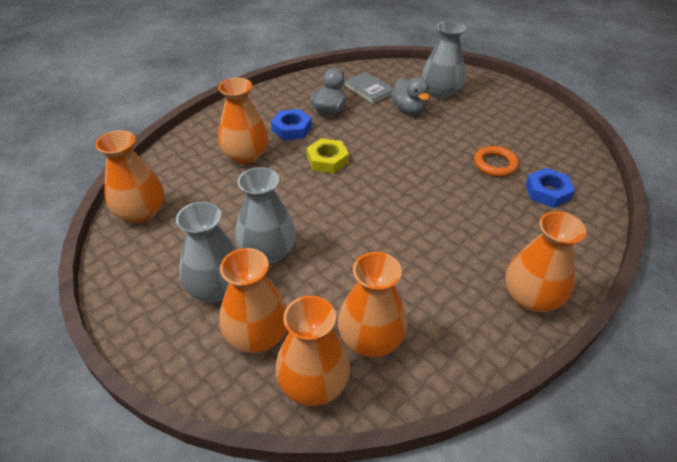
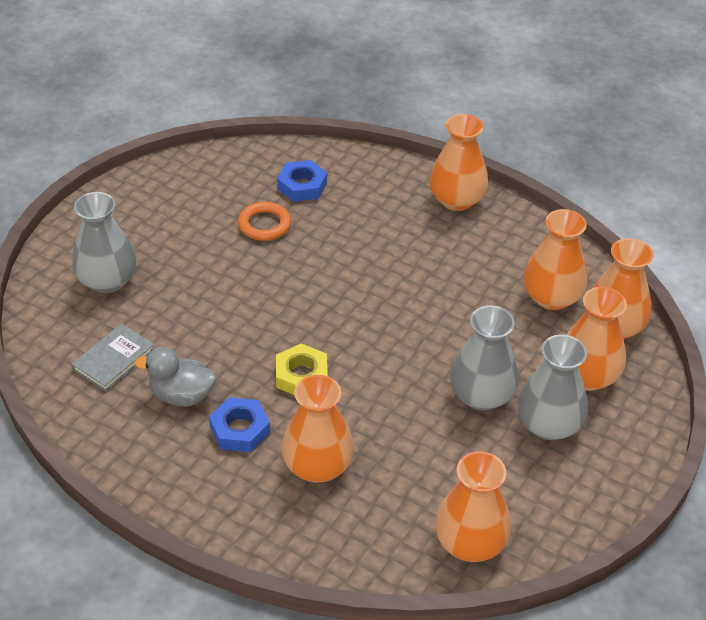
camera: 105 degrees left, 0 degrees up
grey duck [391,77,430,114] -> none

